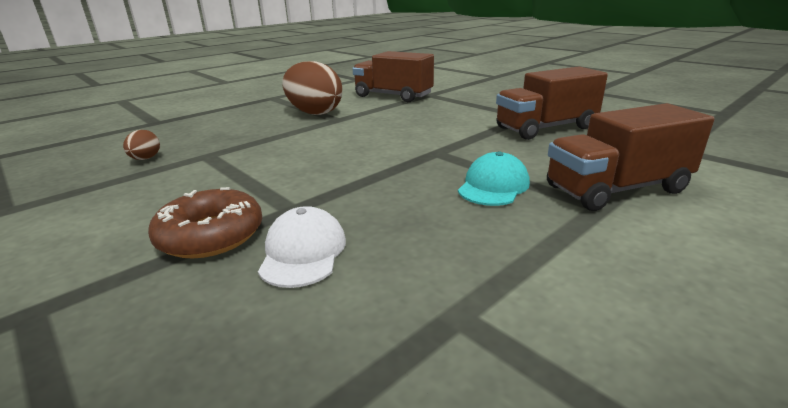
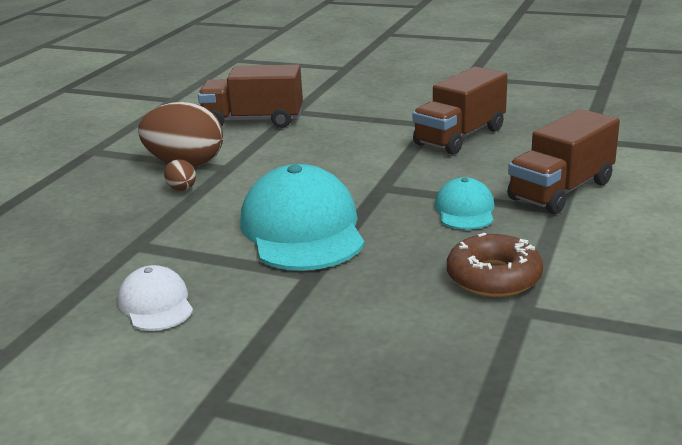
camera: 25 degrees left, 0 degrees up
brown egg [123,130,160,160] -> brown egg moved to [164,159,196,191]
brown donut [148,187,262,258] -> brown donut moved to [447,233,543,297]
white cap [258,206,346,288] -> white cap moved to [118,265,193,331]
none -> turquoise cap [240,164,365,271]

